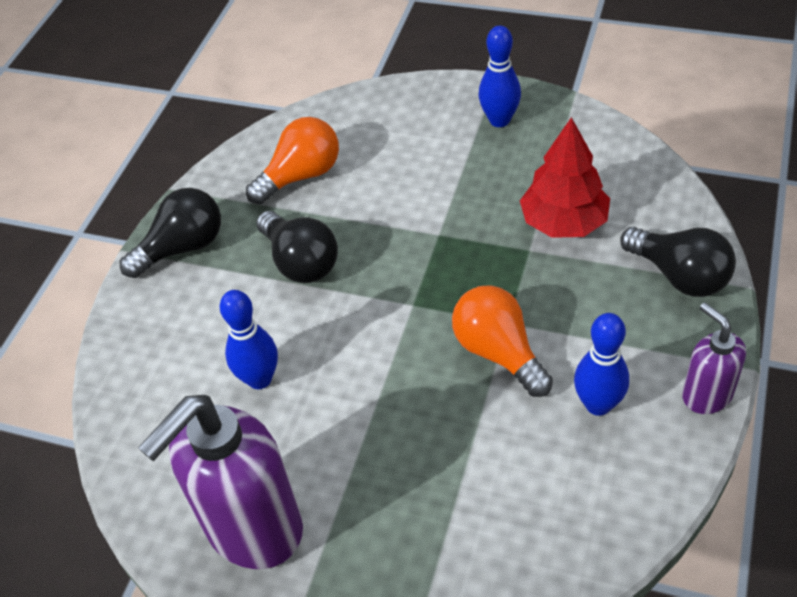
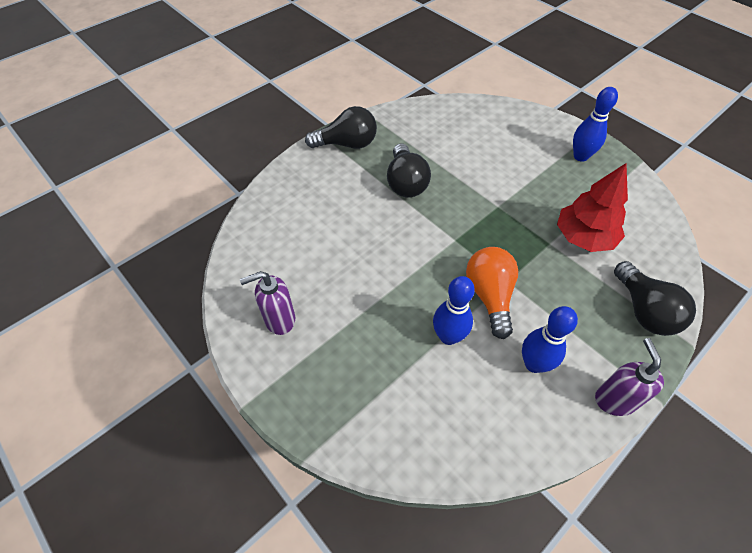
camera: 25 degrees right, 5 degrees up
purple soap dispenser [138,395,303,569] -> purple soap dispenser [240,271,295,335], size x0.52
blue bowling pin [220,290,278,389] -> blue bowling pin moved to [433,276,475,345]
orange light bulb [246,117,339,204] -> none

